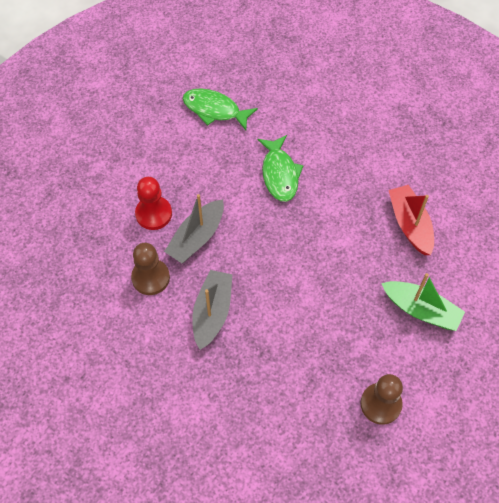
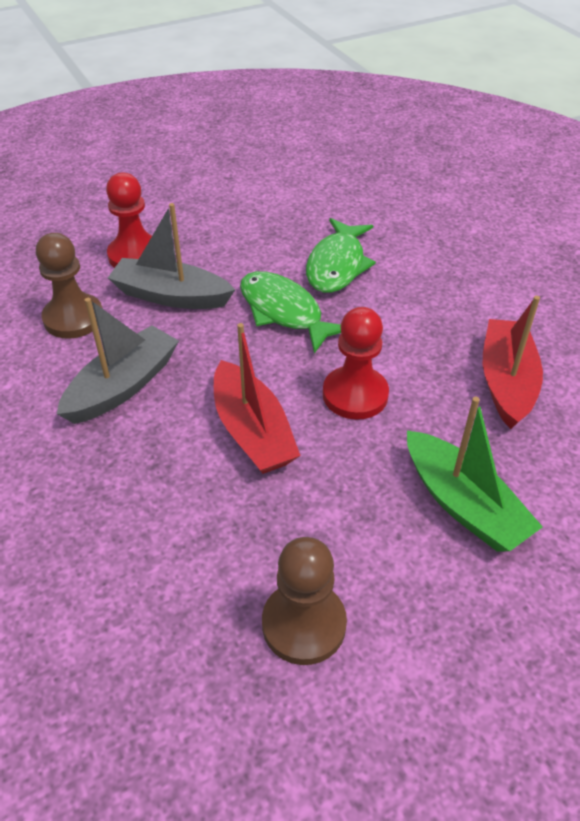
camera: 25 degrees right, 15 degrees down
grey boat [164,194,224,263] -> grey boat turned 45 degrees clockwise [108,203,235,309]
green fish [183,88,258,130] -> green fish moved to [240,271,341,354]
none -> red boat [214,323,301,474]
none -> red pawn [323,307,389,420]

